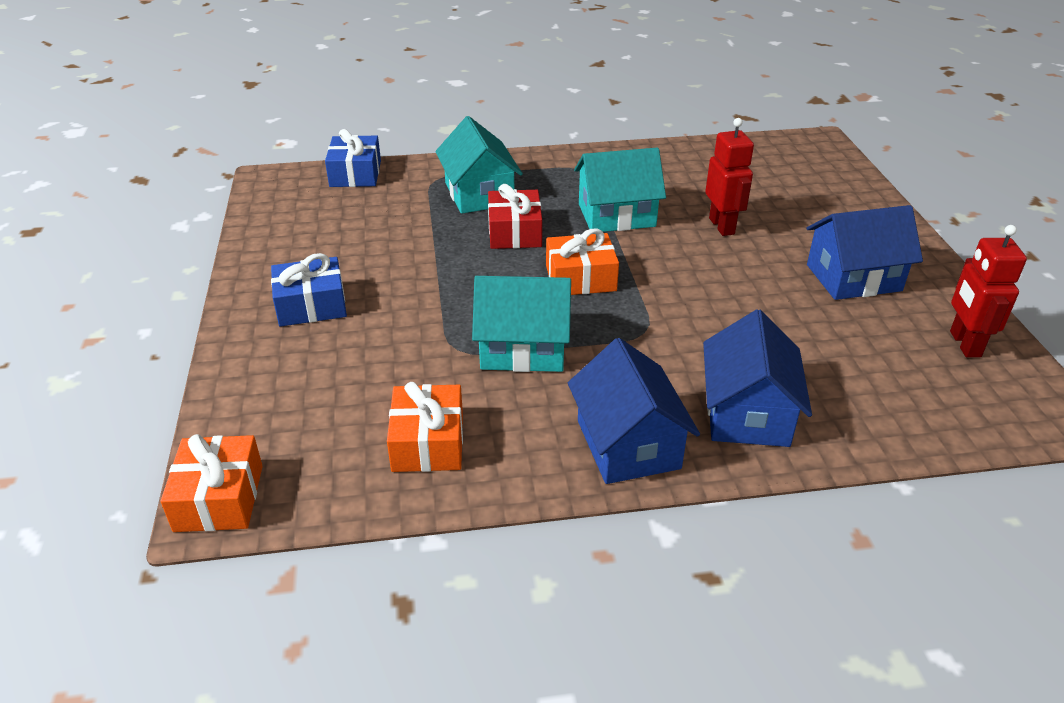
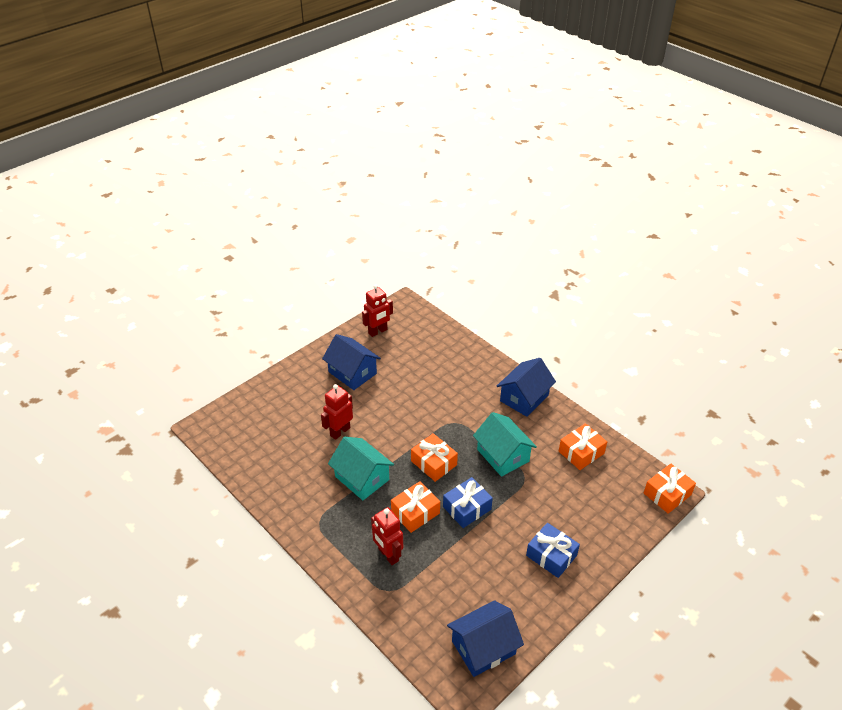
camera: 125 degrees left, 5 degrees up
blue gift [325,129,381,187] -> blue gift moved to [443,477,493,528]
turquoise house [435,116,523,214] -> red robot [371,507,403,565]
red gift [488,184,542,249] -> orange gift [391,481,440,533]
blue house [703,309,812,447] -> blue house moved to [447,600,524,677]

